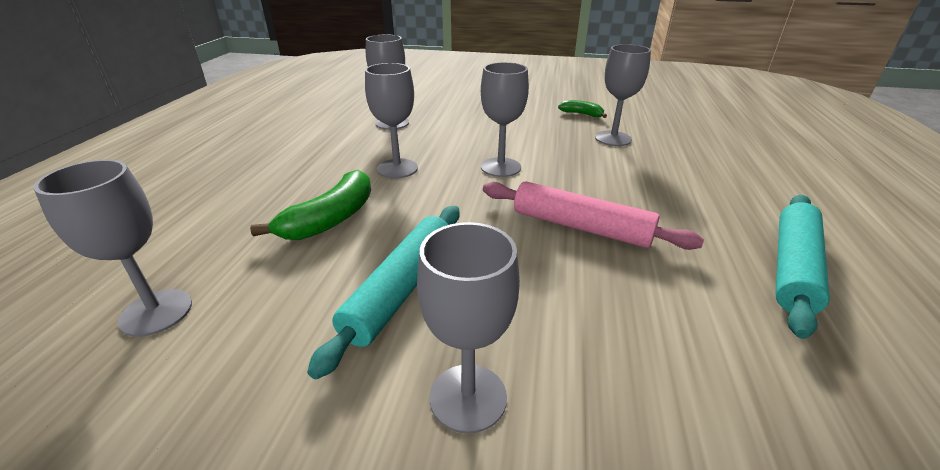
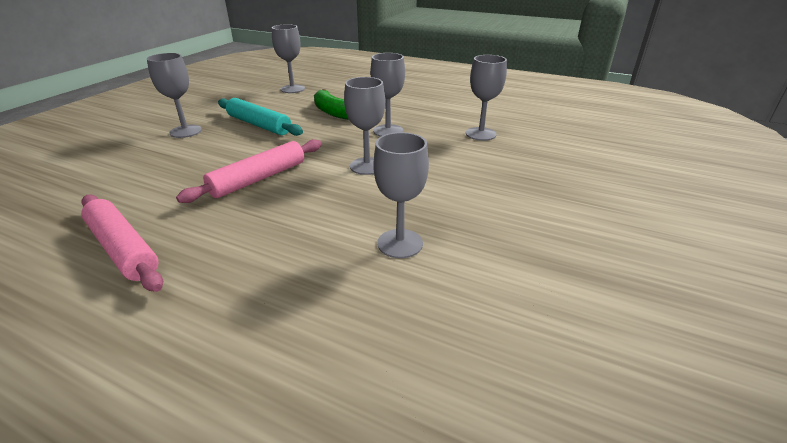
camera: 105 degrees right, 0 degrees up
green banana [558,100,607,118] -> none
turquoise rolling pin [775,195,830,339] -> pink rolling pin [81,194,163,292]

